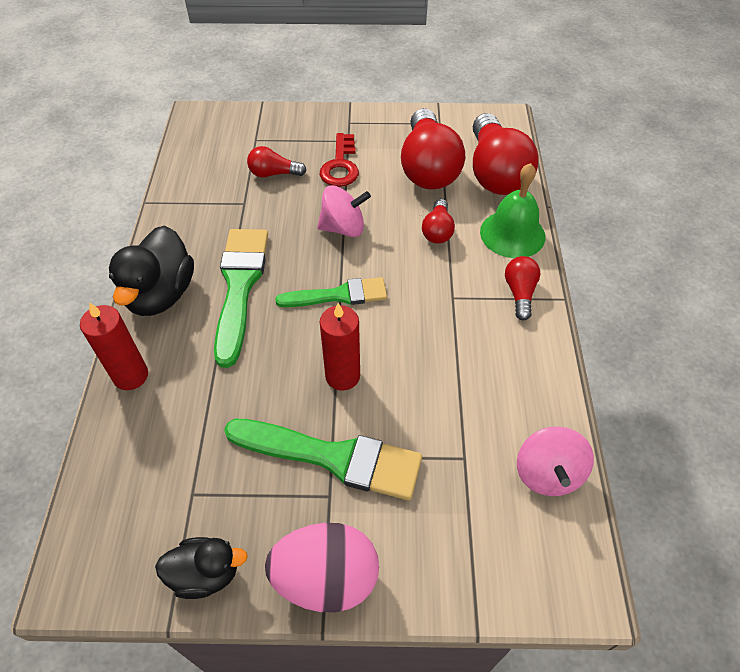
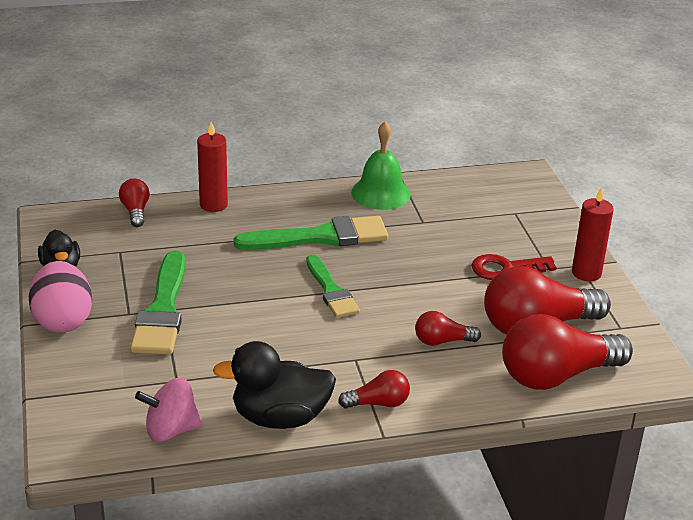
camera: 75 degrees right, 20 degrees down
black duck [109,225,194,316] -> black duck moved to [213,341,336,429]
red light bulb [247,146,307,178] -> red light bulb moved to [119,179,150,227]
pink spinning top [317,185,371,237] -> none
red candle [320,303,360,391] -> red candle moved to [572,187,614,281]
green bell [480,163,545,258] -> green bell moved to [351,121,411,210]

